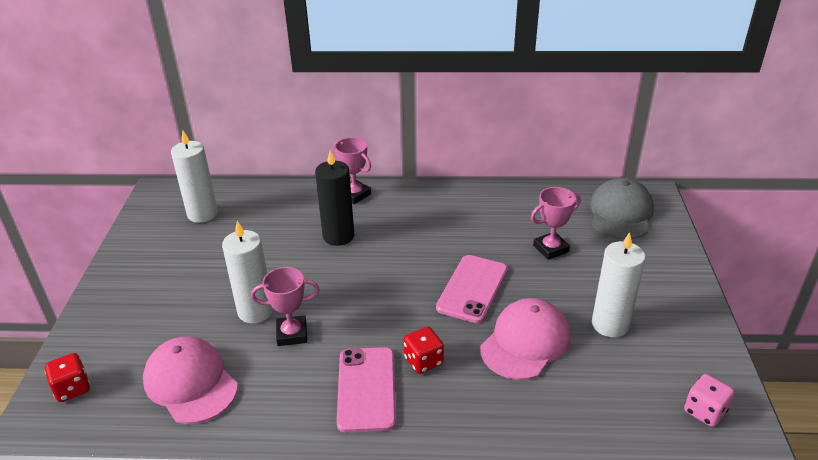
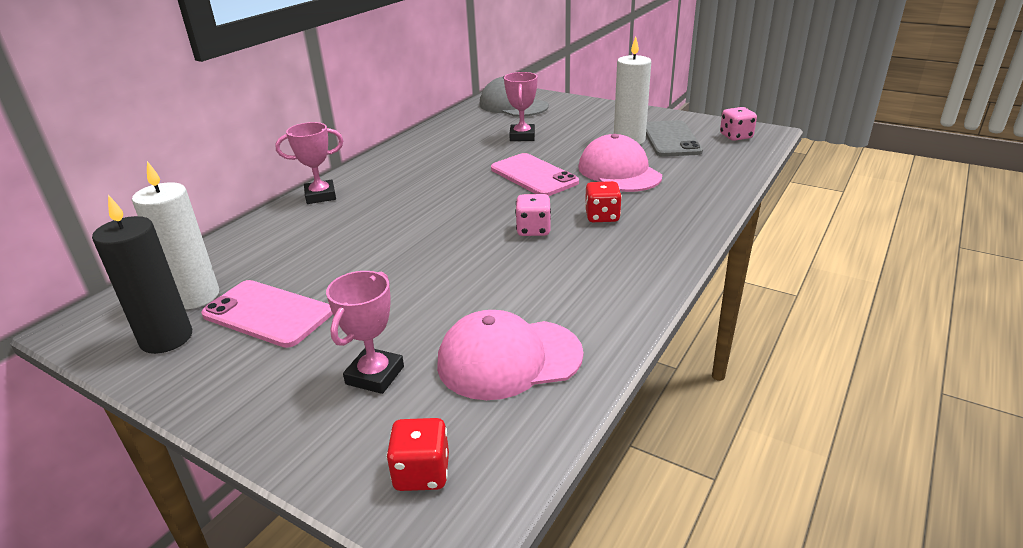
camera: 60 degrees left, 5 degrees down
white candle [222,221,273,323] -> none
pink trophy [251,267,320,346] -> pink trophy moved to [326,271,404,394]
black candle [315,150,354,246] -> black candle moved to [92,195,192,354]
pink phone [337,347,396,433] -> pink phone moved to [201,280,333,348]
none -> pink dice [515,194,551,236]
none -> grey phone [646,120,703,157]

